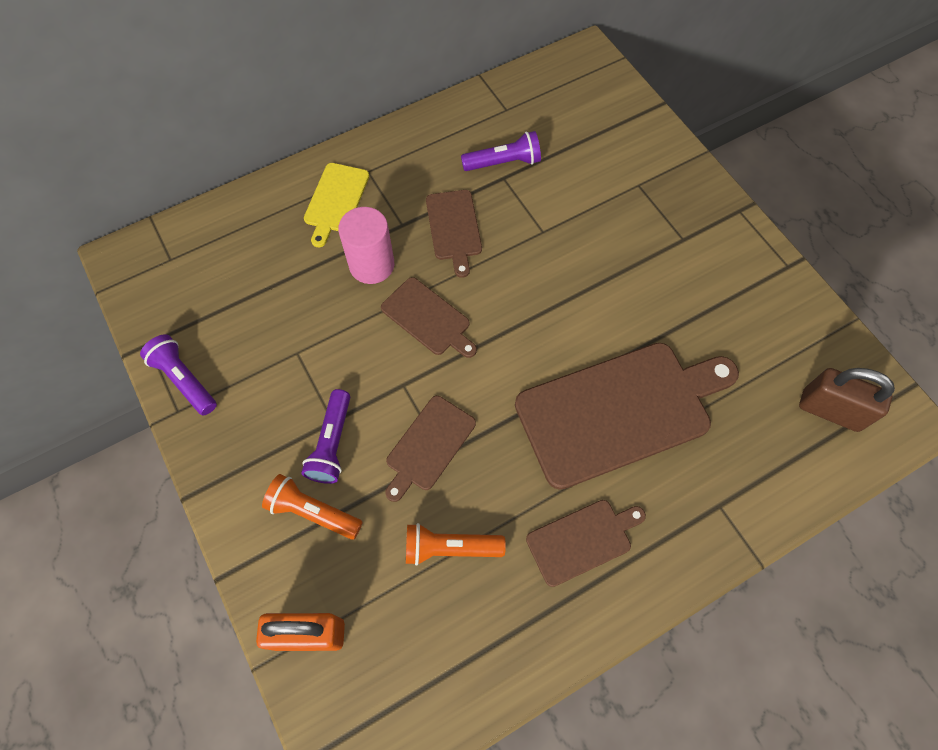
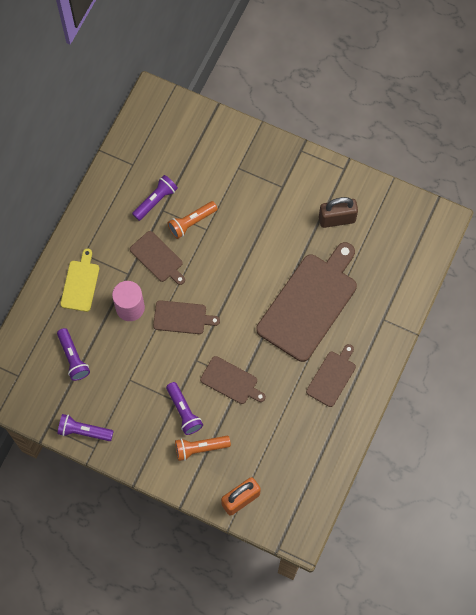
camera: 35 degrees left, 5 degrees up
yellow cutting board [304,163,369,247] -> yellow cutting board turned 150 degrees counterclockwise [60,249,99,312]
brown cutting board [385,396,476,502] -> brown cutting board turned 60 degrees counterclockwise [200,356,266,404]
orange flashlight [406,523,506,566] -> orange flashlight moved to [168,201,218,239]
brown padlock [799,368,895,432] -> brown padlock moved to [319,197,358,228]
none -> purple flashlight [57,328,90,381]

